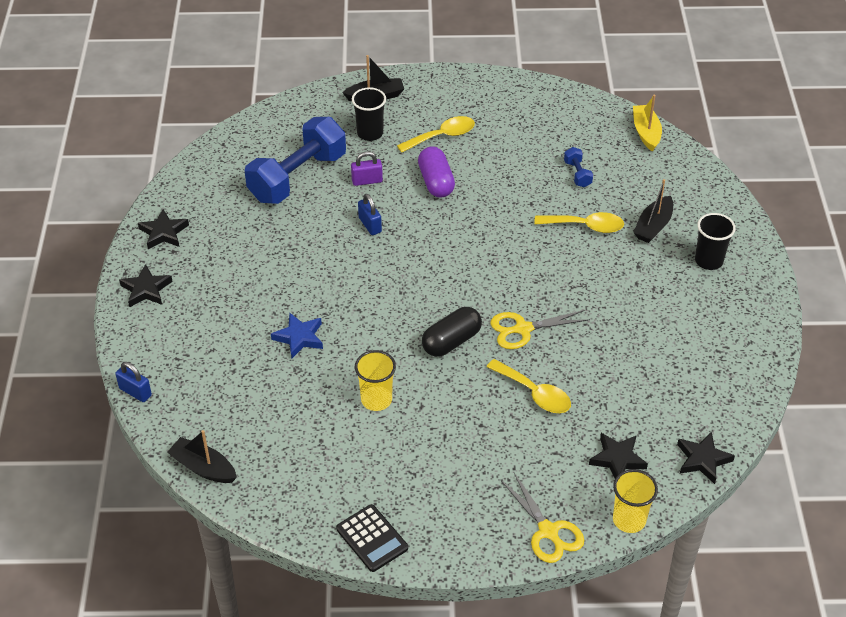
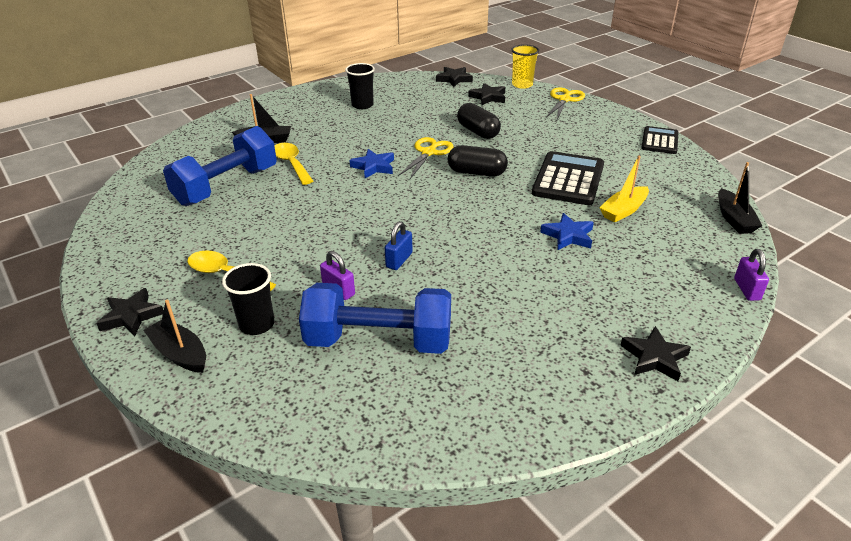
camera: 125 degrees left, 10 degrees down
blue padlock [115,362,152,402] -> purple padlock [734,249,769,301]
black star [138,209,189,249] -> black star moved to [96,288,164,336]
yellow cup [355,350,396,411] -> black calculator [532,151,604,205]
purple capsule [418,146,455,198] -> none
yellow spoon [487,359,571,413] -> black capsule [457,103,501,139]
yellow scissors [490,310,590,349] -> yellow scissors turned 105 degrees counterclockwise [398,137,453,179]
blue dumbbell [564,147,593,187] -> blue dumbbell [163,126,277,206], size x2.46
yellow boat [633,95,662,152] -> yellow boat moved to [599,156,649,223]
black cup [695,213,736,270] -> black cup moved to [345,63,375,109]
none -> blue star [349,149,394,178]

